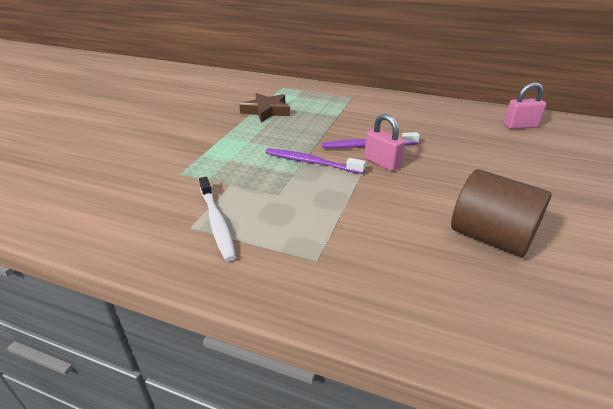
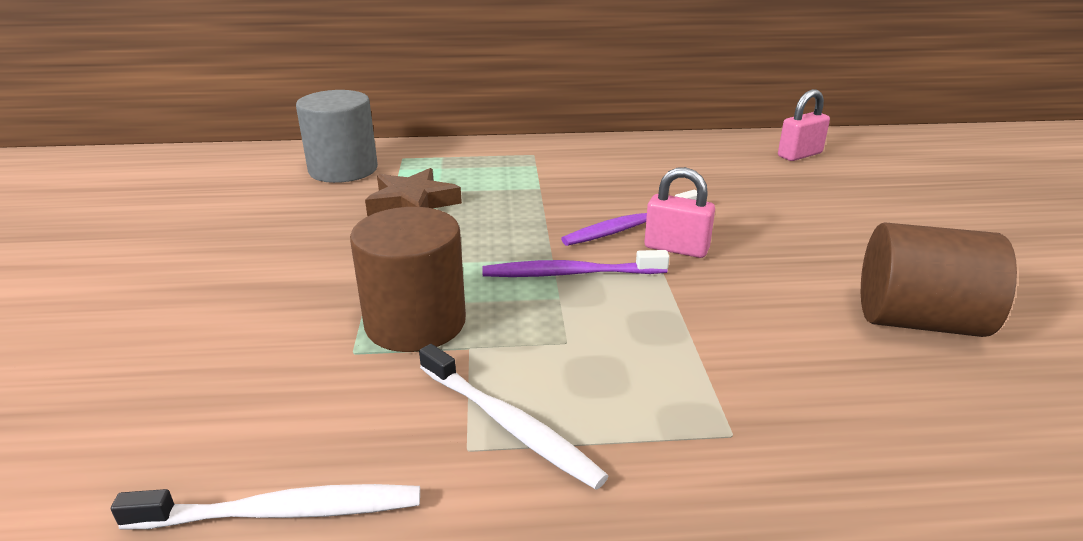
camera: 25 degrees left, 5 degrees down
none -> white toothbrush [111,484,420,529]
none -> grey cylinder [296,90,378,183]
none -> brown cylinder [350,207,466,352]

